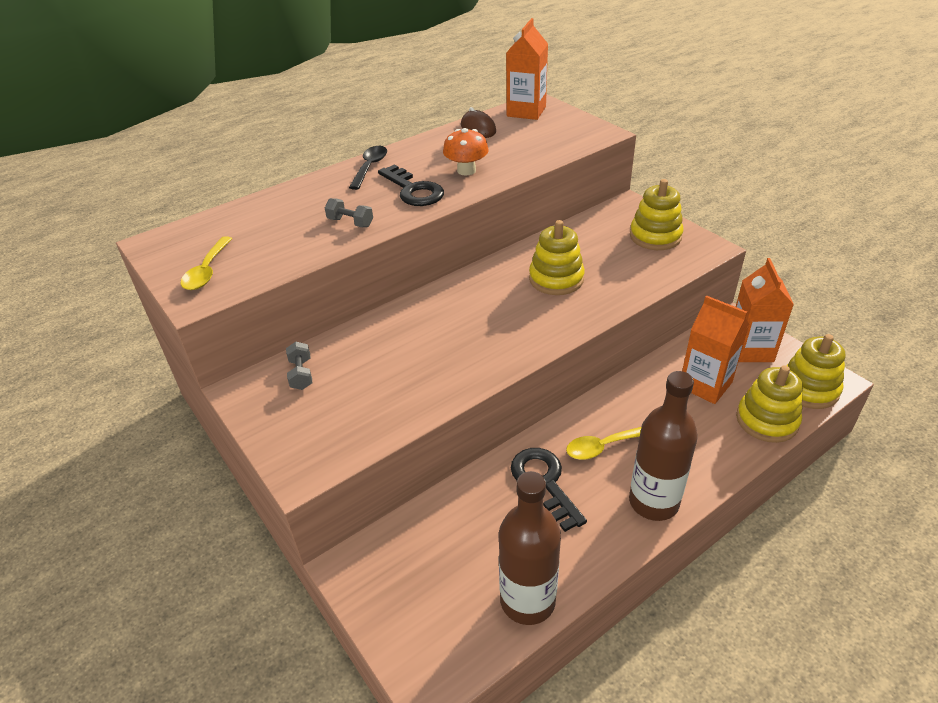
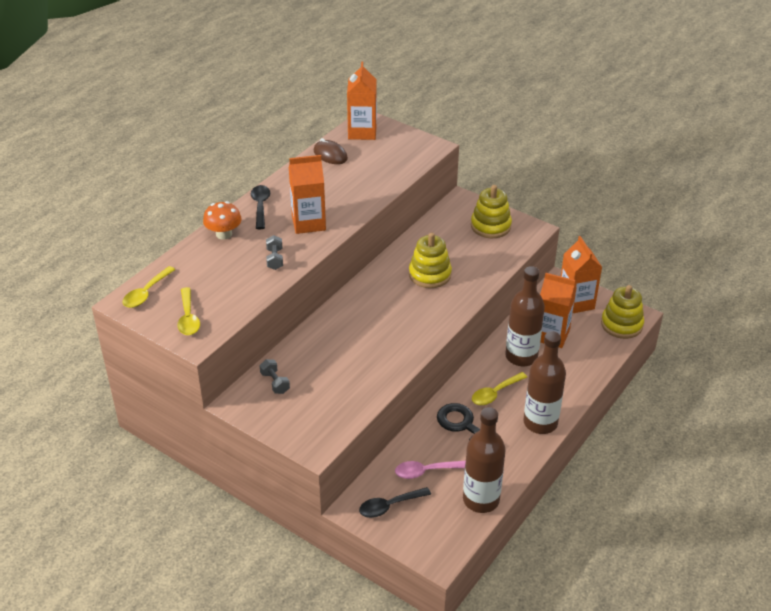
camera: 20 degrees left, 0 degrees up
grey dumbbell [325,198,373,227] -> grey dumbbell turned 75 degrees clockwise [266,235,283,270]
black key [378,164,444,206] -> orange carton [289,155,326,234]
orange mushroom [443,128,489,176] -> orange mushroom moved to [203,201,242,240]
yellow stacking toy [736,365,803,443] -> none
none -> yellow spoon [123,266,175,308]
none -> black spoon [359,487,431,518]
none -> pink spoon [395,461,466,479]
none -> brown bottle [505,266,545,366]

